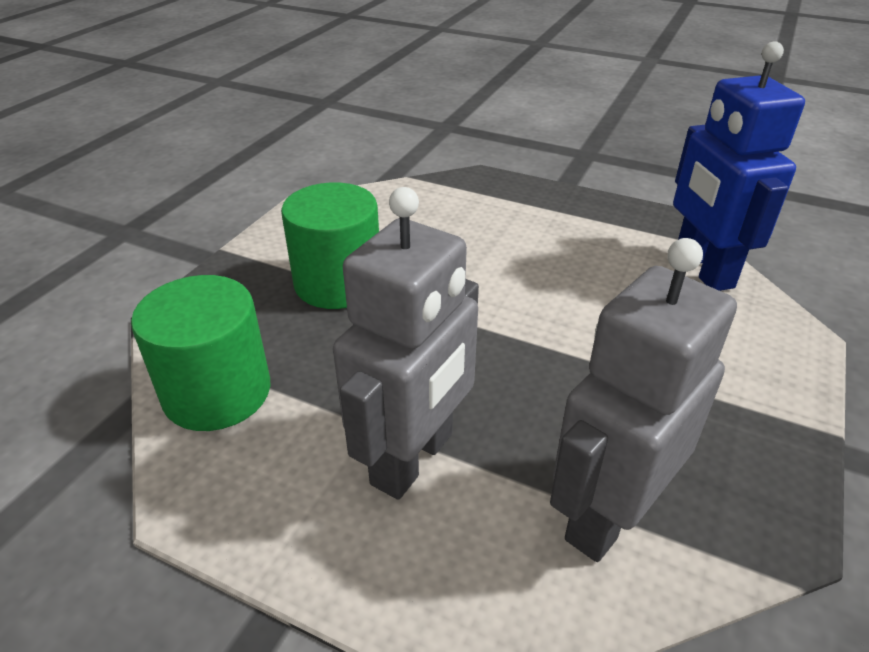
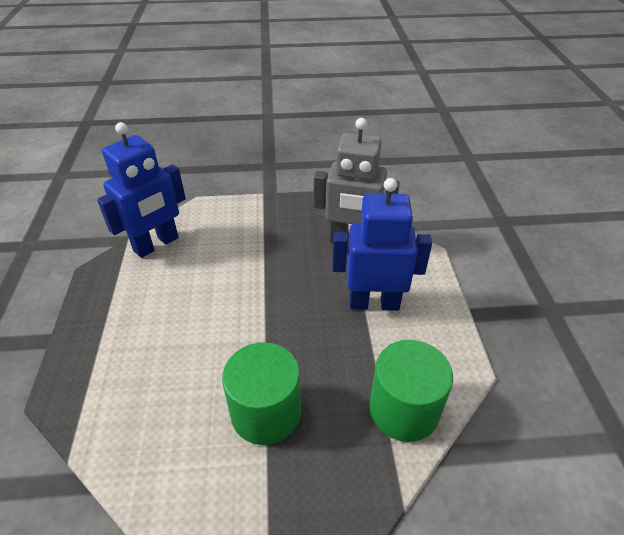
camera: 120 degrees left, 5 degrees up
grey robot [333,187,479,500] -> blue robot [332,178,432,311]

